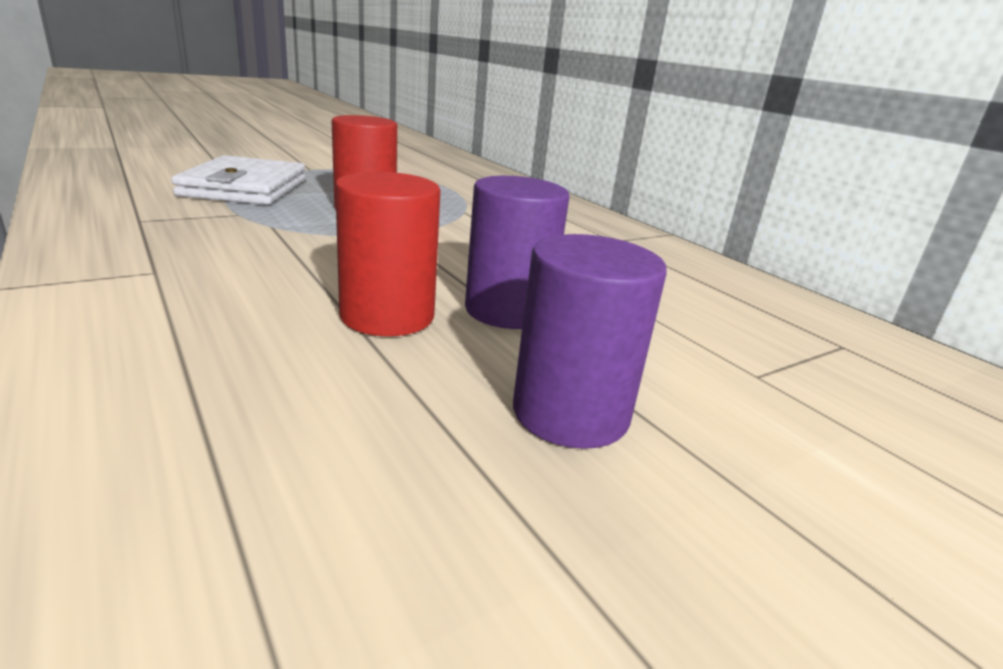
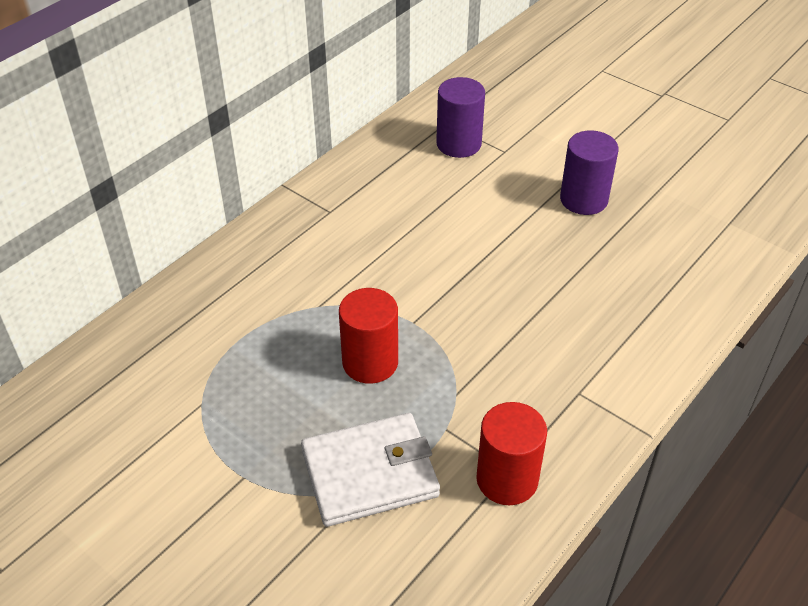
camera: 105 degrees left, 20 degrees up
red cylinder [335,172,441,336] -> red cylinder moved to [476,402,547,505]
purple cylinder [465,176,570,329] -> purple cylinder moved to [436,77,485,158]

